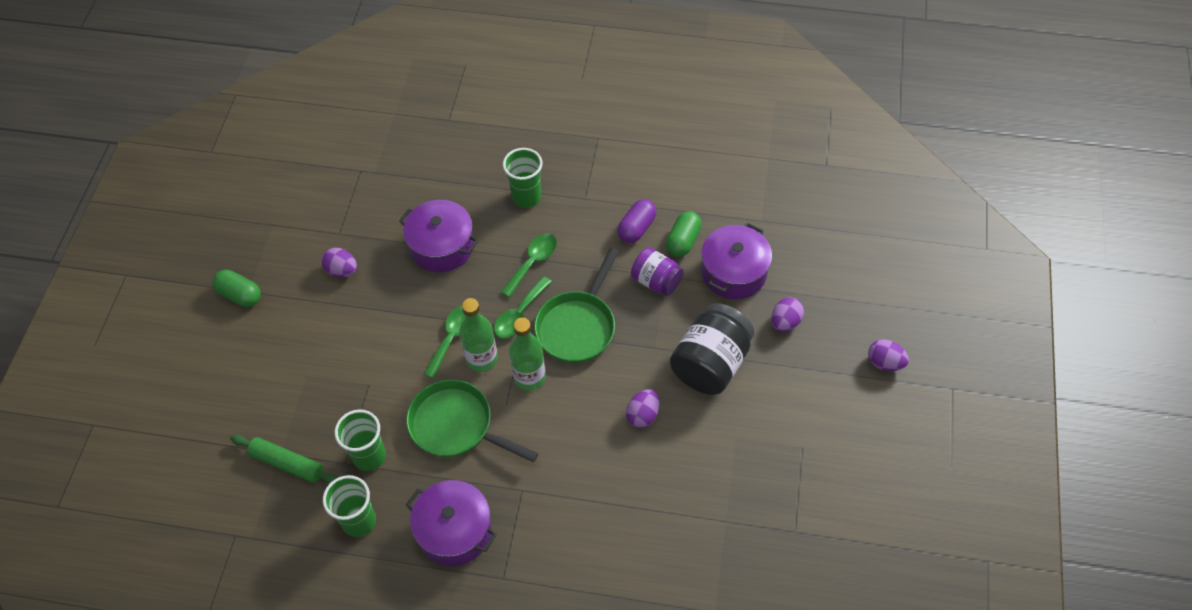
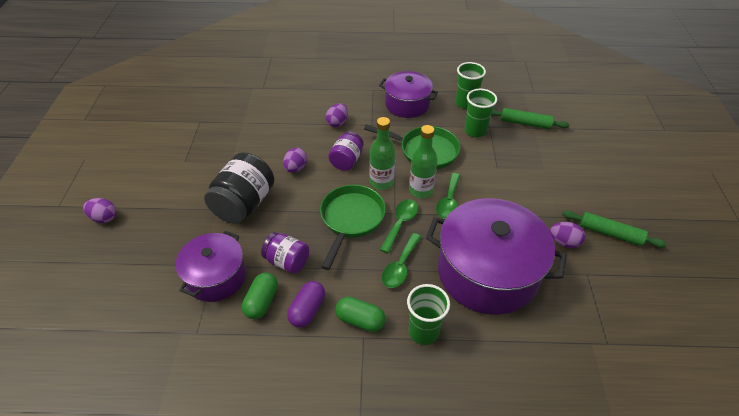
camera: 170 degrees right, 10 degrees down
green capsule [212,269,261,307] -> green capsule moved to [336,296,386,332]
purple pot [399,200,479,272] -> purple pot [426,198,567,315], size x1.68
purple egg [771,297,804,332] -> purple egg moved to [326,103,348,127]
none -> purple jar [328,131,363,171]
none -> green rolling pin [562,210,667,248]

